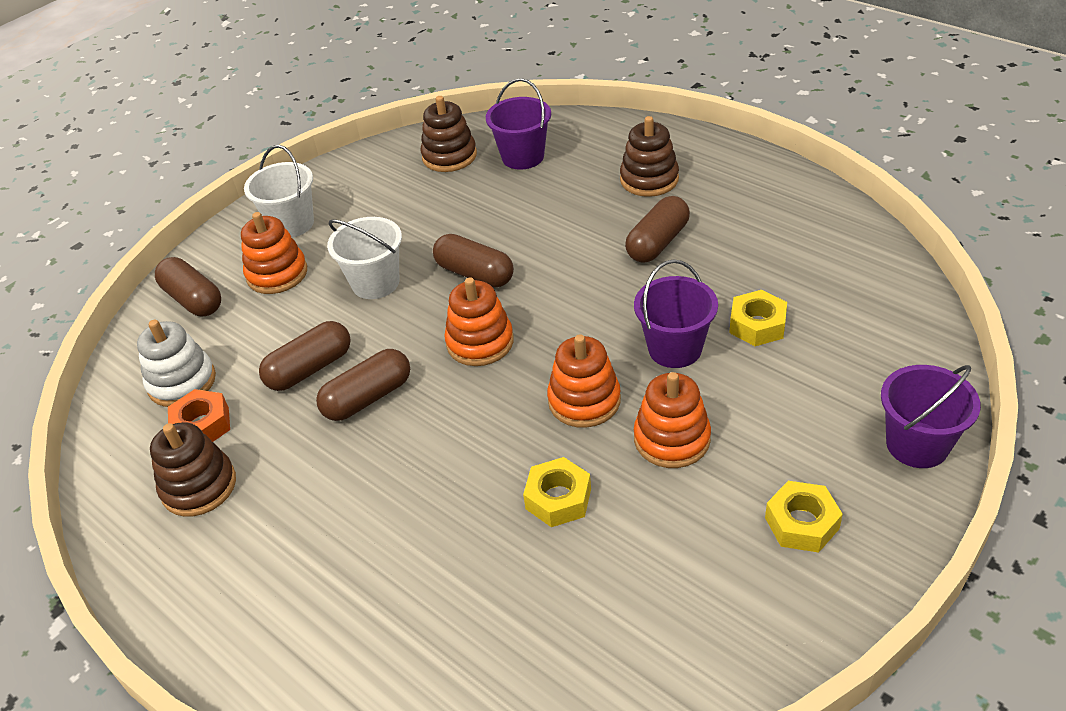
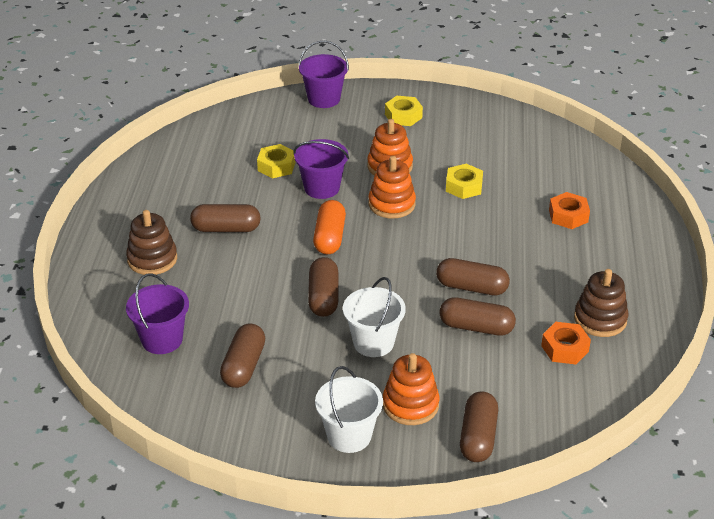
camera: 130 degrees left, 5 degrees down
white stacking toy [137,320,216,407] -> none
brown stacking toy [420,96,477,172] -> none
orange stacking toy [444,278,514,366] -> none
none -> brown capsule [220,324,265,388]
none -> orange capsule [313,200,346,254]
none -> orange nut [549,192,590,229]

